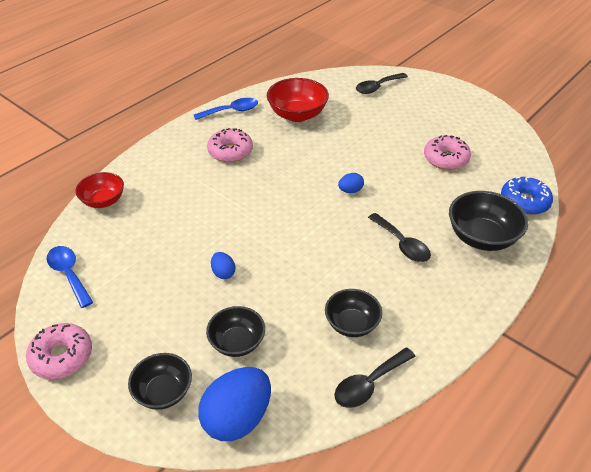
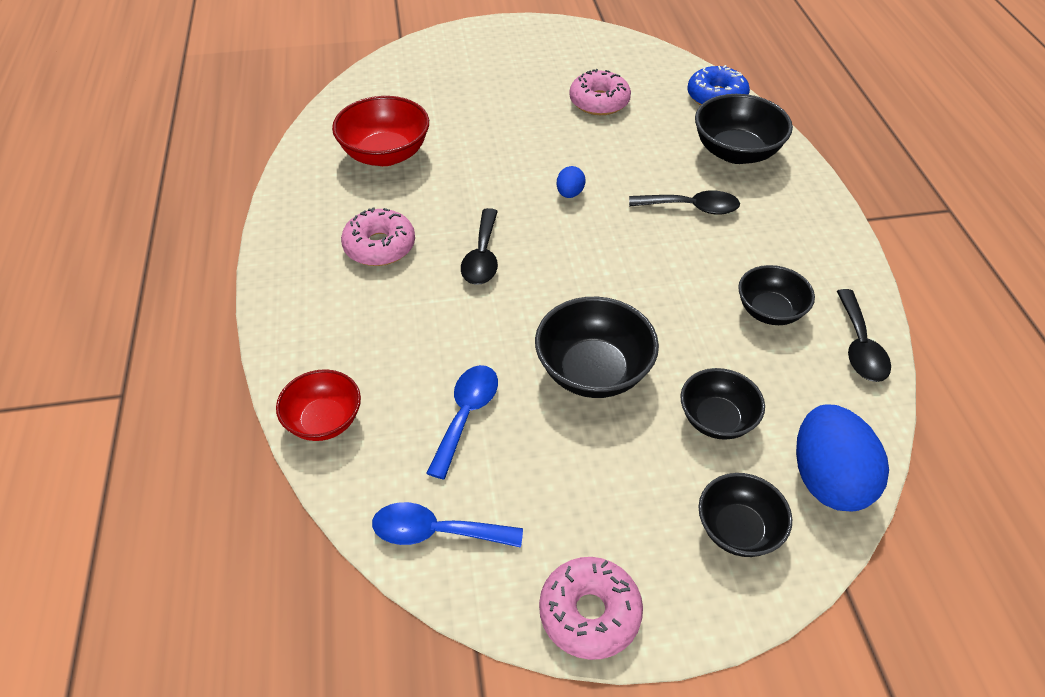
camera: 50 degrees left, 5 degrees up
blue spoon [194,98,258,120] -> blue spoon moved to [426,365,498,479]
blue egg [211,252,235,279] -> black bowl [535,297,659,398]
black spoon [356,73,408,94] -> black spoon moved to [461,208,498,285]

